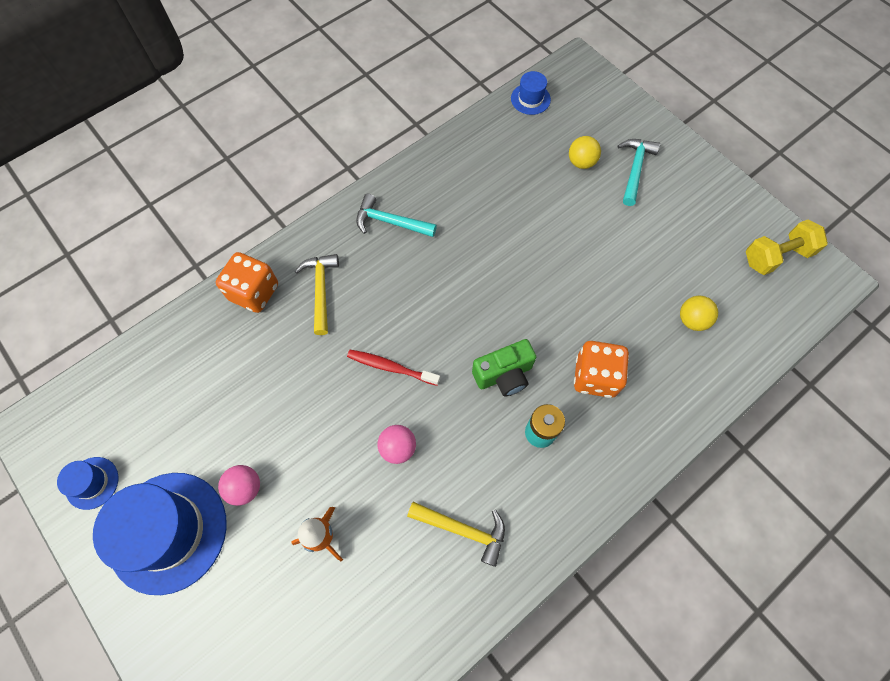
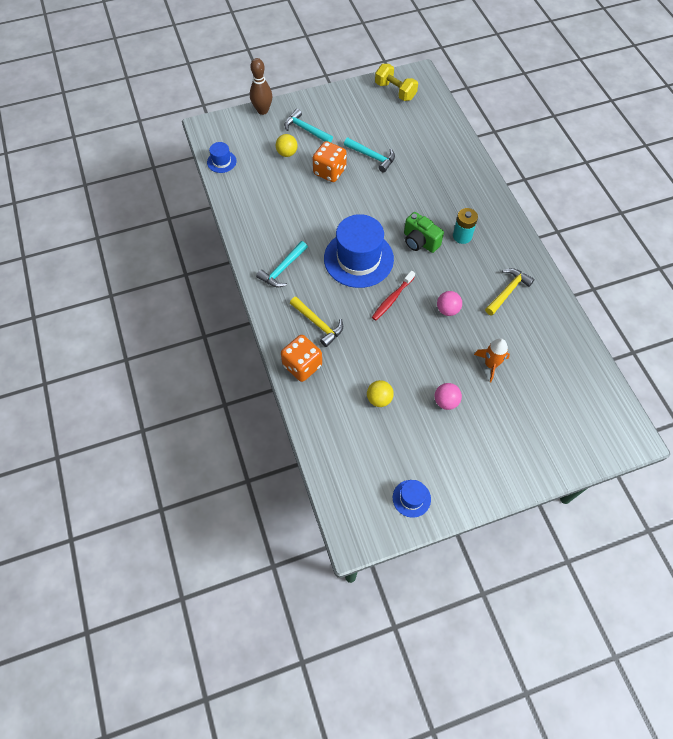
camera: 70 degrees left, 5 degrees down
blue hat [93,473,227,595] -> blue hat moved to [324,214,394,288]
yellow hammer [295,254,339,335] -> yellow hammer turned 150 degrees counterclockwise [290,297,343,347]
green camera [472,339,536,396] -> green camera turned 135 degrees clockwise [404,212,444,253]
orange dice [574,341,629,398] -> orange dice moved to [313,141,347,182]
yellow ball [680,296,718,331] -> yellow ball moved to [367,380,394,407]
yellow dumbbell [746,219,828,275] -> yellow dumbbell turned 45 degrees counterclockwise [375,64,418,101]
none -> brown bowling pin [250,58,272,115]
none -> turquoise hammer [344,138,395,173]

